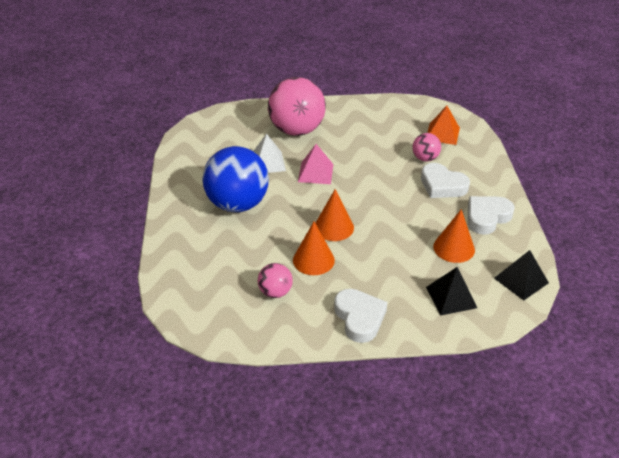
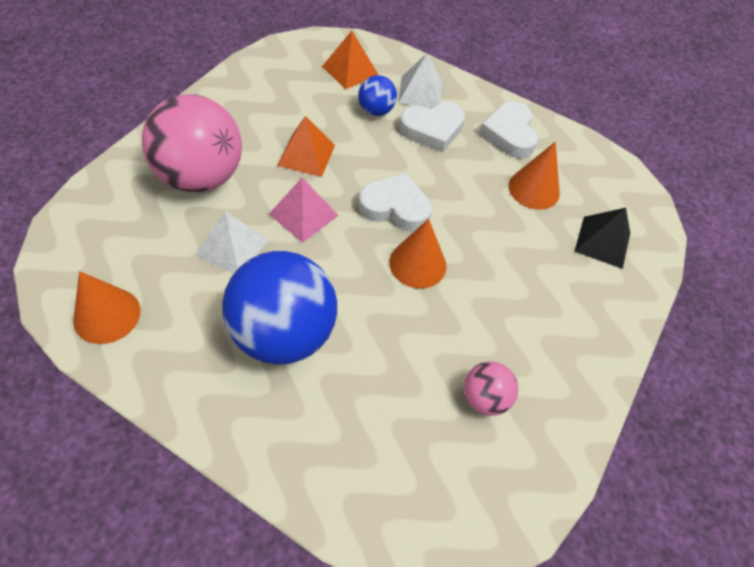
camera: 60 degrees left, 15 degrees up
orange cone [293,222,335,275] -> orange cone moved to [73,271,141,344]
white heart [334,289,387,343] -> white heart moved to [358,173,432,232]
pink ball [412,133,441,162] -> blue ball [358,75,397,116]
black pyramid [494,250,549,300] -> none
none -> orange pyramid [277,116,335,177]
none -> white pyramid [398,53,442,108]

